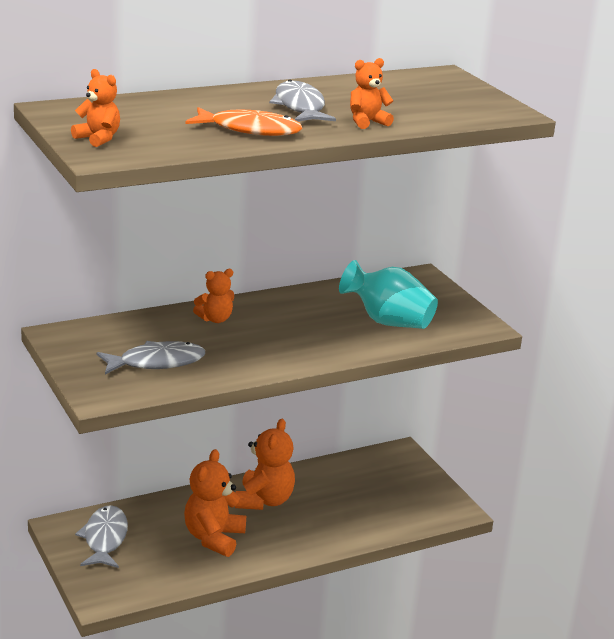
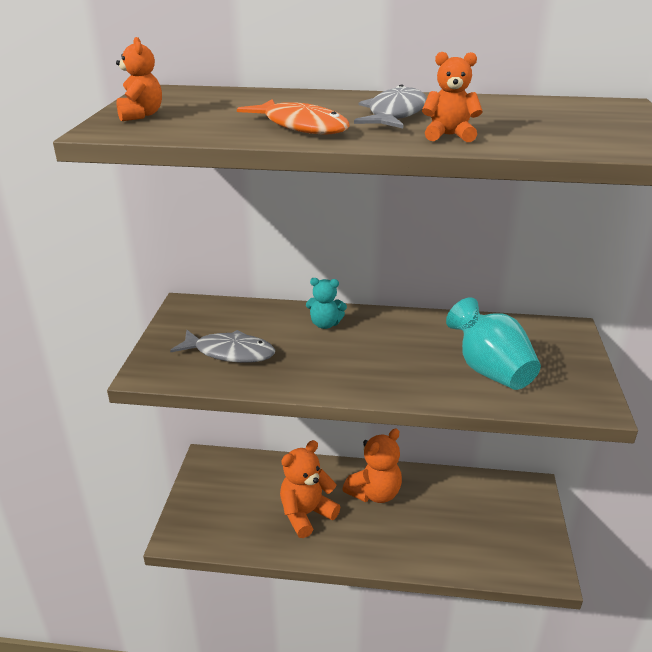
camera: 35 degrees right, 5 degrees up
grey fish [75,505,128,568] -> none
orange teddy bear [193,269,234,323] -> turquoise teddy bear [306,278,347,329]

